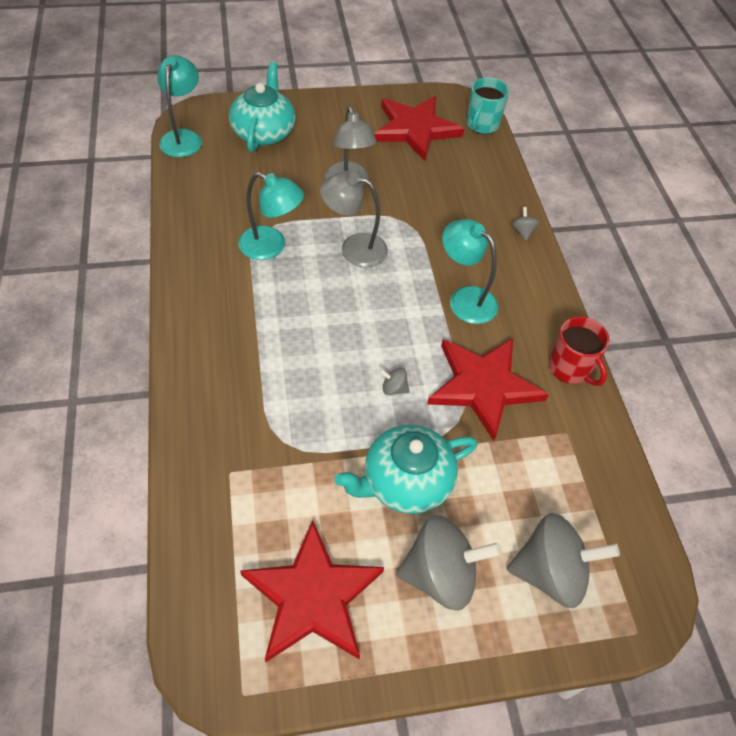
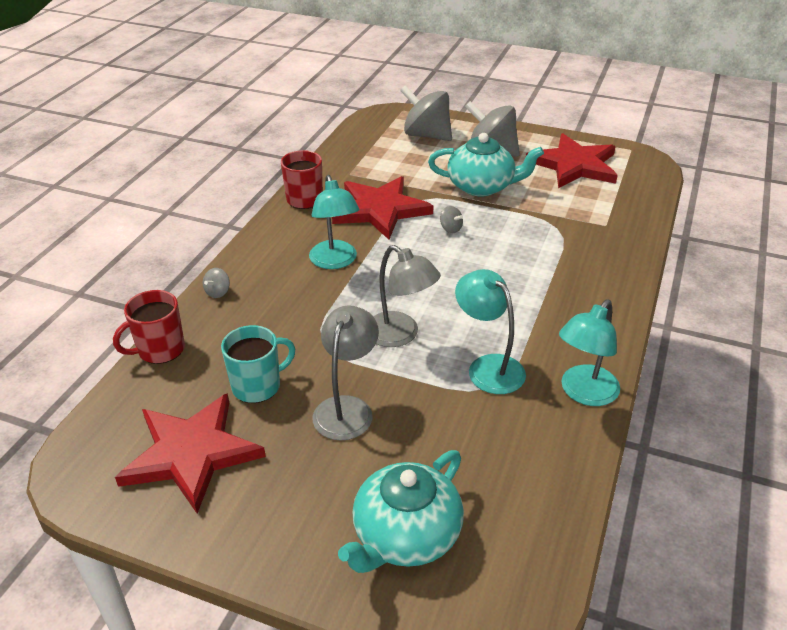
camera: 145 degrees left, 15 degrees down
turquoise lamp [157,55,202,157] -> turquoise lamp moved to [559,299,620,406]
turquoise mug [466,77,509,134] -> turquoise mug moved to [221,325,295,403]
none -> red mug [113,290,185,364]

